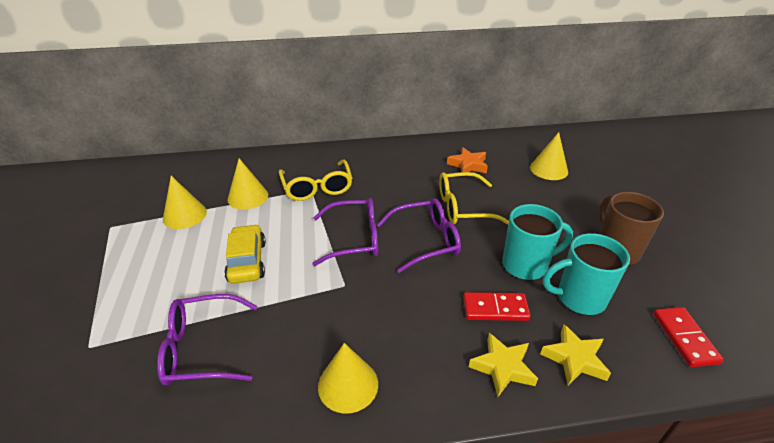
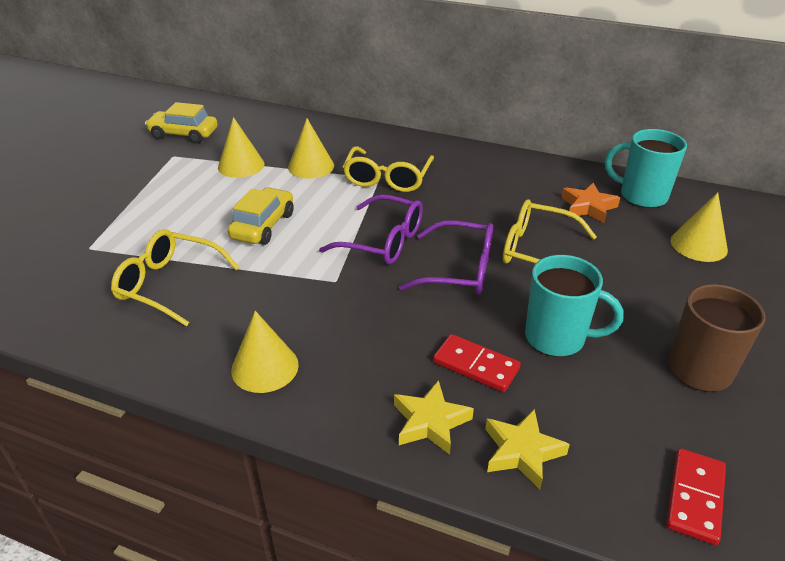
camera: 30 degrees right, 0 degrees up
purple glasses [157,294,258,385] -> yellow glasses [111,229,240,326]
turquoise mug [543,233,630,315] -> turquoise mug moved to [605,129,687,208]
none -> yellow car [145,102,218,144]

